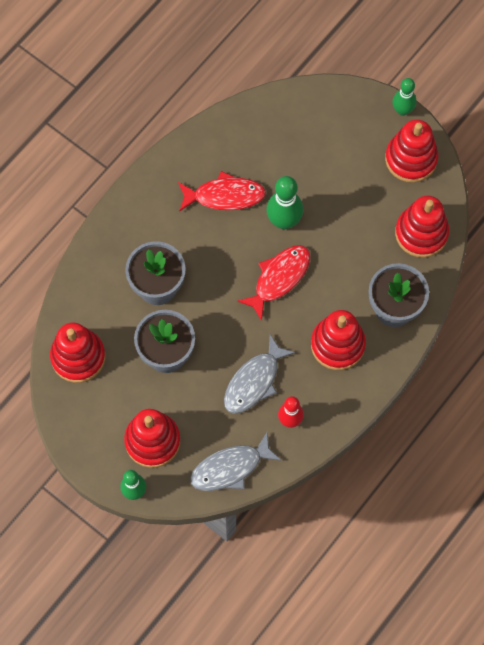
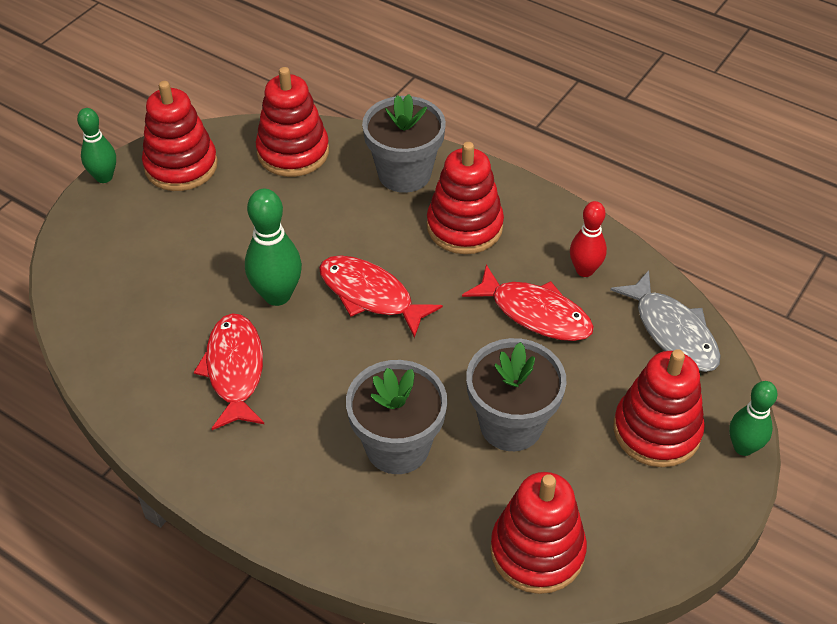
camera: 95 degrees left, 20 degrees down
grey fish [224,335,296,414] -> red fish [462,265,594,341]

